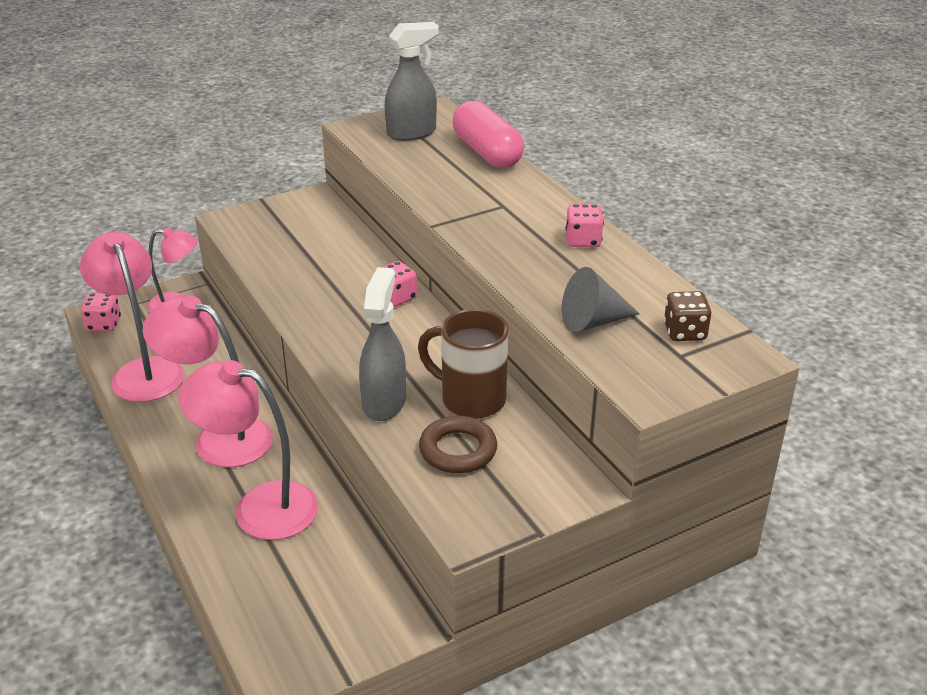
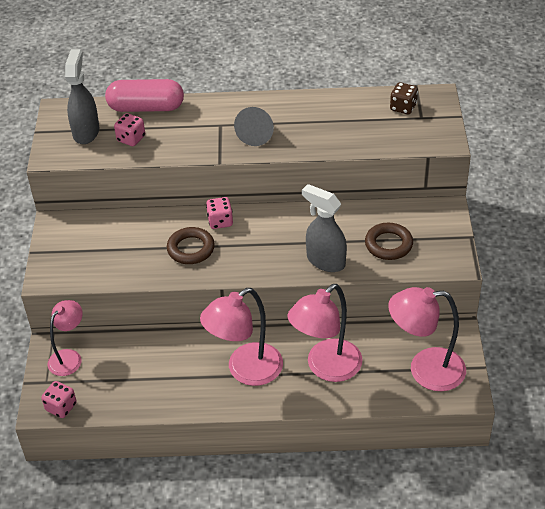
camera: 60 degrees left, 10 degrees up
pink lamp [80,232,184,402] -> pink lamp moved to [388,287,466,391]
brown mug [418,309,509,419] -> none
grey cone [562,267,640,332] -> grey cone moved to [234,107,274,146]
pink dice [565,204,604,247] -> pink dice moved to [114,113,145,146]
none -> brown ring [167,227,215,264]

